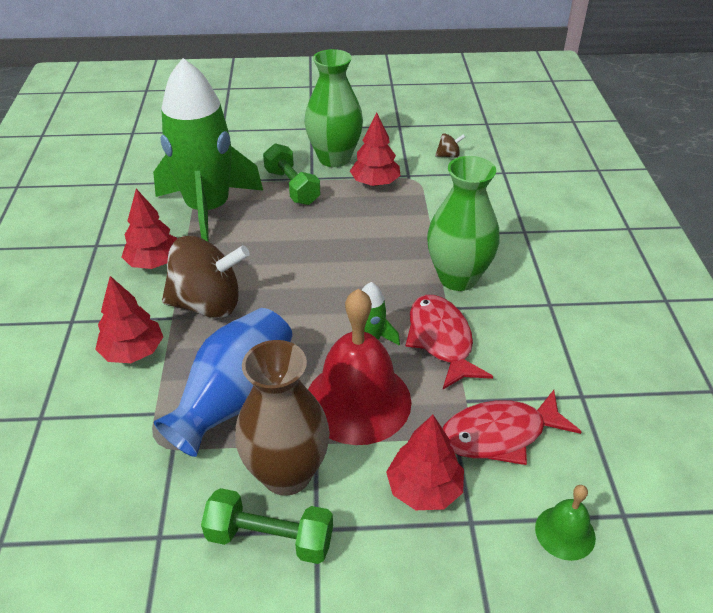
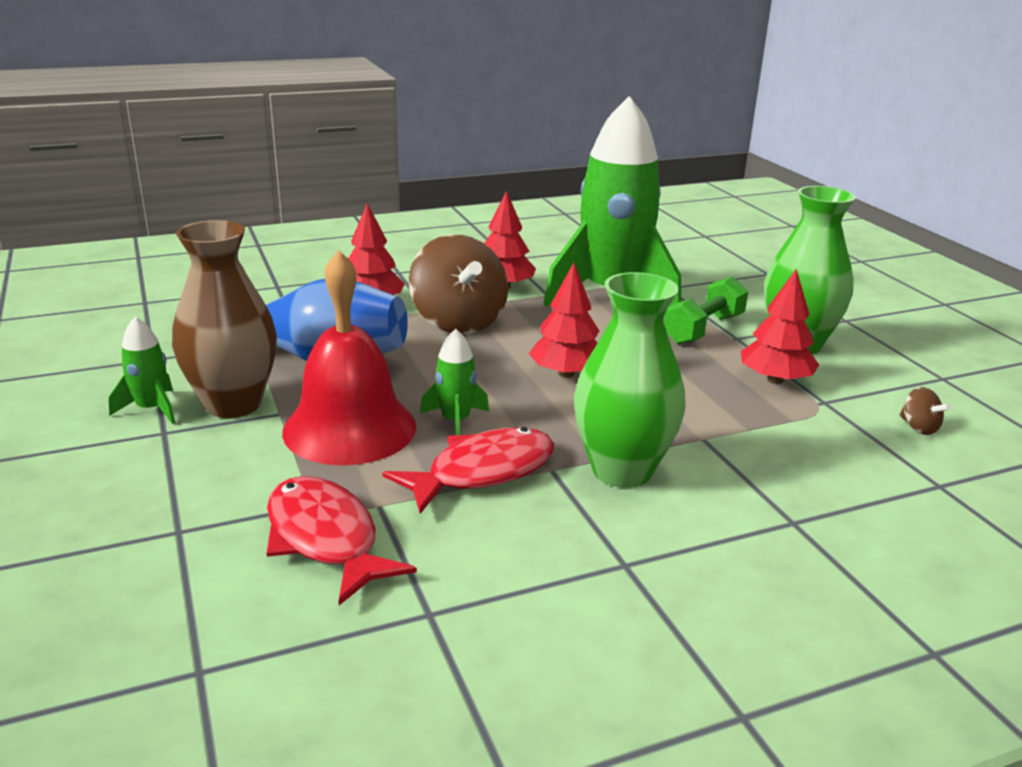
camera: 70 degrees right, 15 degrees down
green dumbbell [201,488,333,564] -> green rocket [109,316,175,424]
red tree [386,415,464,510] -> red tree moved to [529,262,599,378]
green bell [535,485,596,561] -> none

